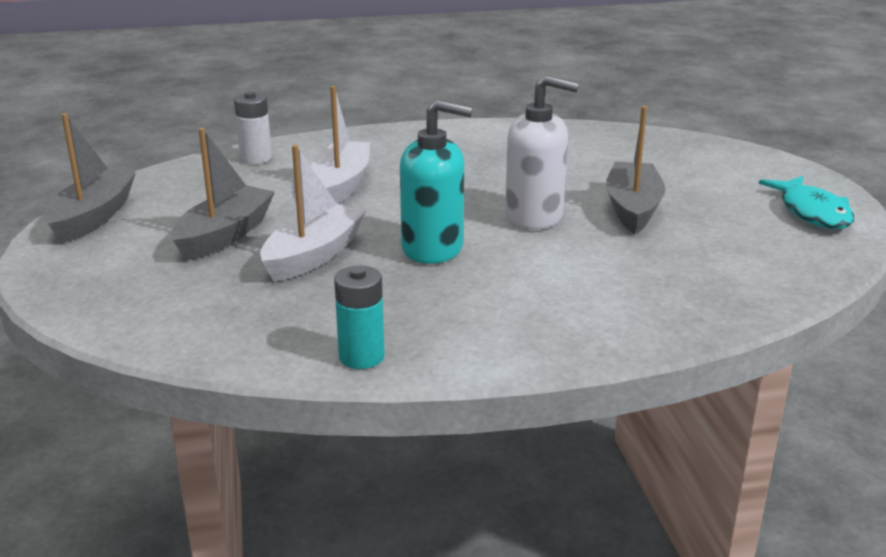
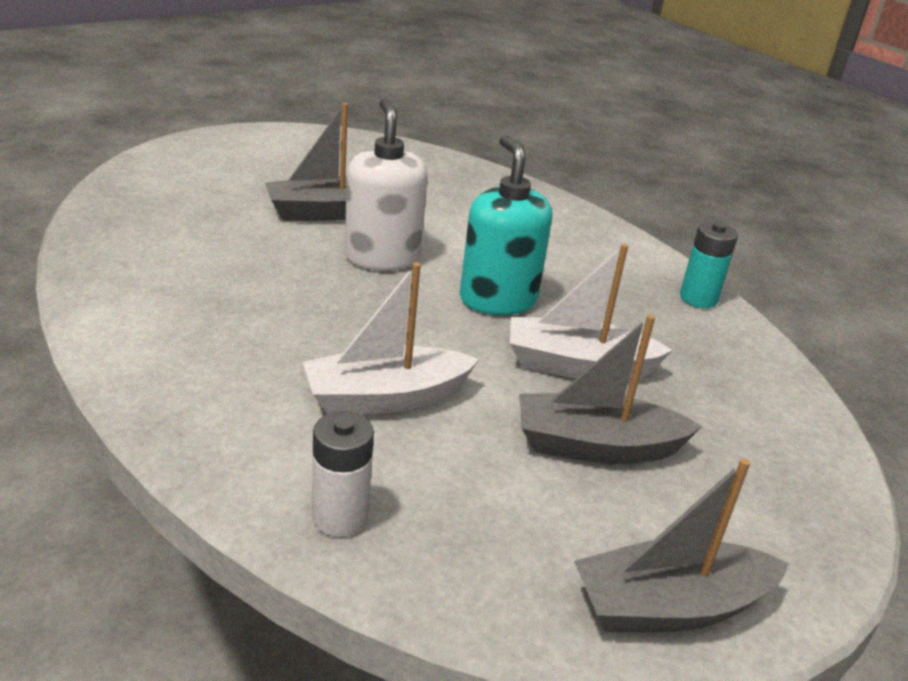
camera: 120 degrees left, 5 degrees up
turquoise fish [759,176,854,229] -> none

